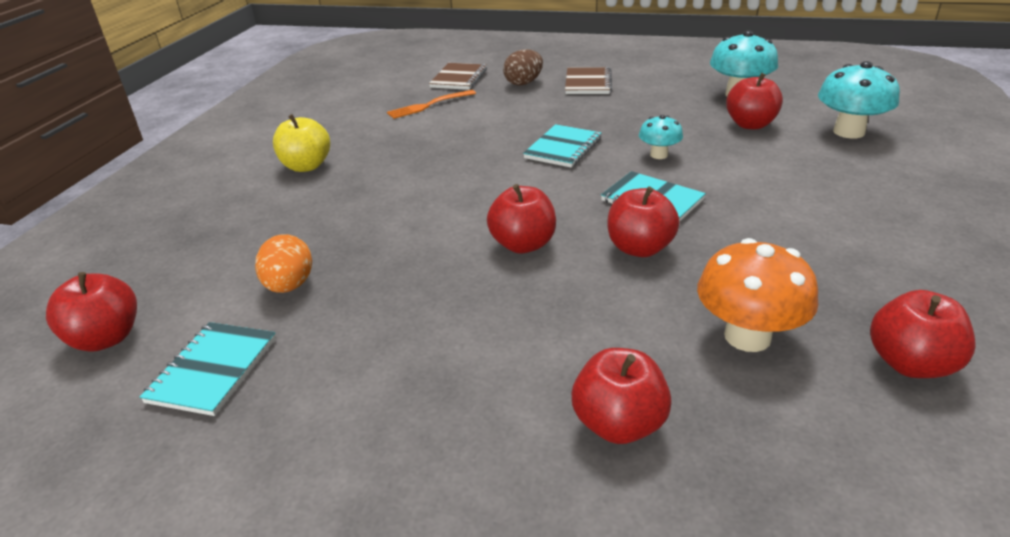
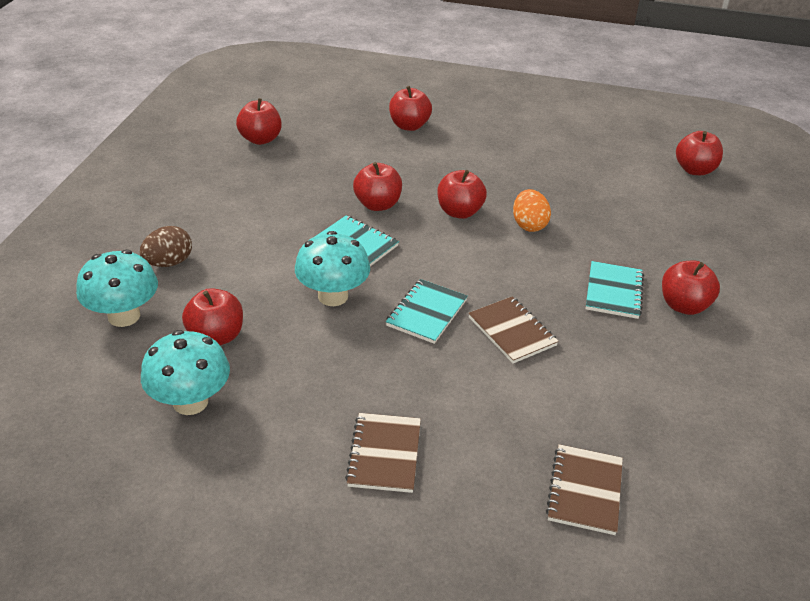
camera: 175 degrees right, 5 degrees up
turquoise notebook [140,322,276,416] -> turquoise notebook moved to [586,261,644,319]
orange egg [255,234,312,293] -> orange egg moved to [513,189,551,232]
yellow apple [273,114,330,172] -> red apple [662,260,720,315]
orange fork [387,90,476,119] -> none
brown egg [503,49,543,86] -> brown egg moved to [140,226,192,267]
turquoise mushroom [639,115,683,159] -> turquoise mushroom [295,231,370,306], size x1.74
orange mushroom [697,238,818,352] -> none
none -> brown notebook [468,296,559,363]

